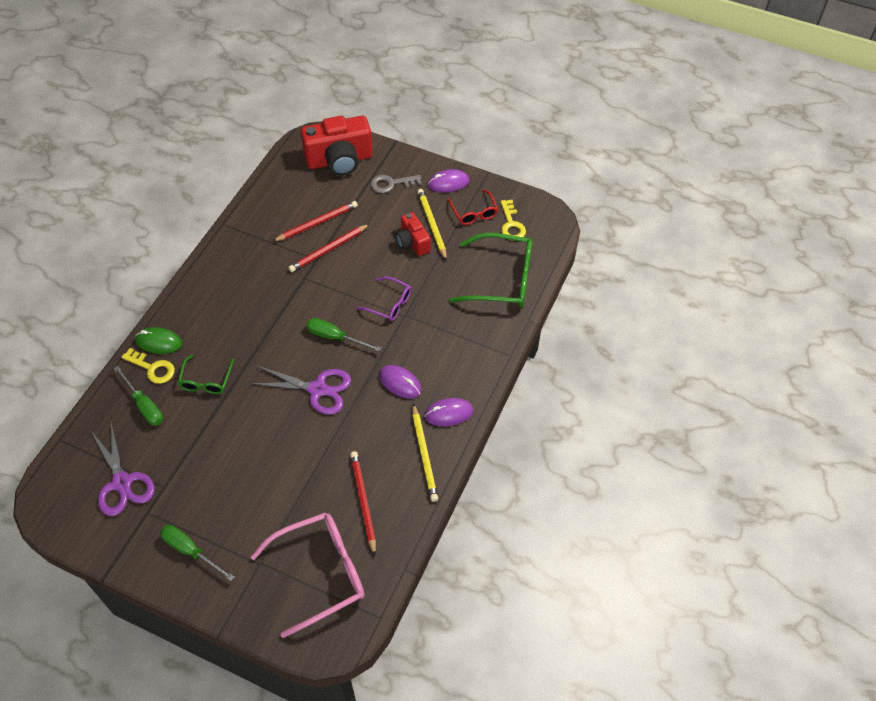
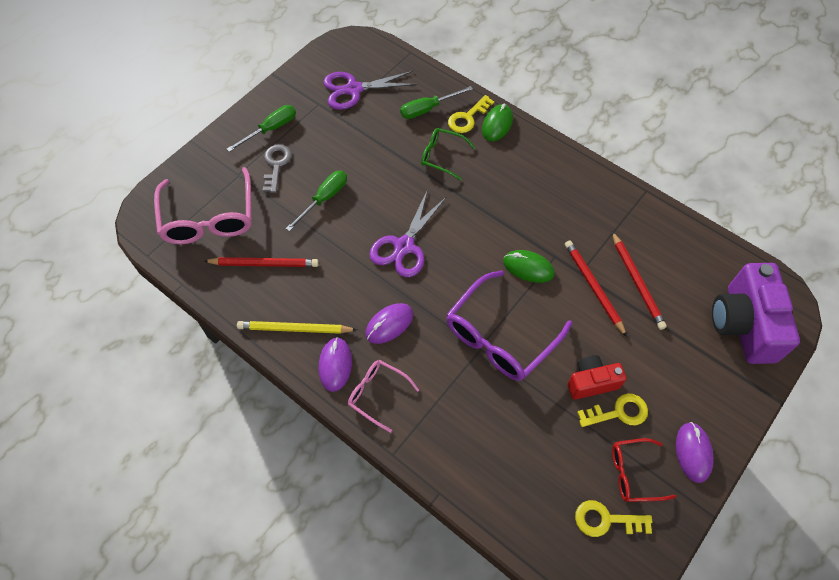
camera: 105 degrees right, 5 degrees up
red camera [301,116,373,176] -> purple camera [712,263,800,364]
green screwdriver [306,318,381,351] -> green screwdriver moved to [286,171,347,231]
purple glasses [356,276,411,321] -> purple glasses [446,270,572,381], size x1.83
grey key [371,175,422,193] -> grey key moved to [263,144,292,193]
yellow pencil [417,189,447,261] -> yellow key [577,394,648,427]
green glasses [449,233,533,307] -> none
none -> pink glasses [348,360,419,433]
none -> green mouse [503,250,555,283]

